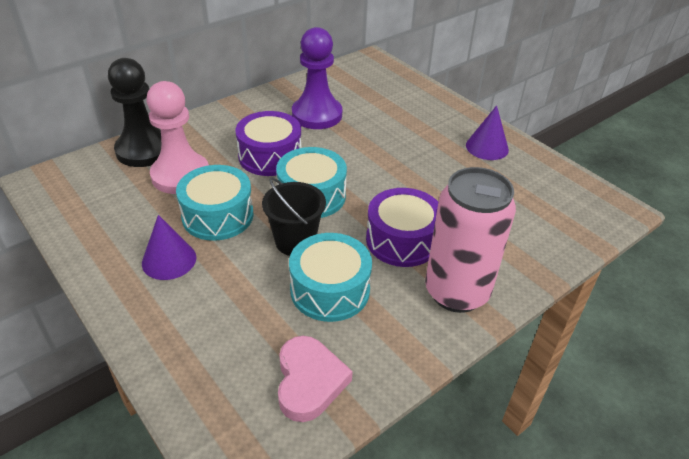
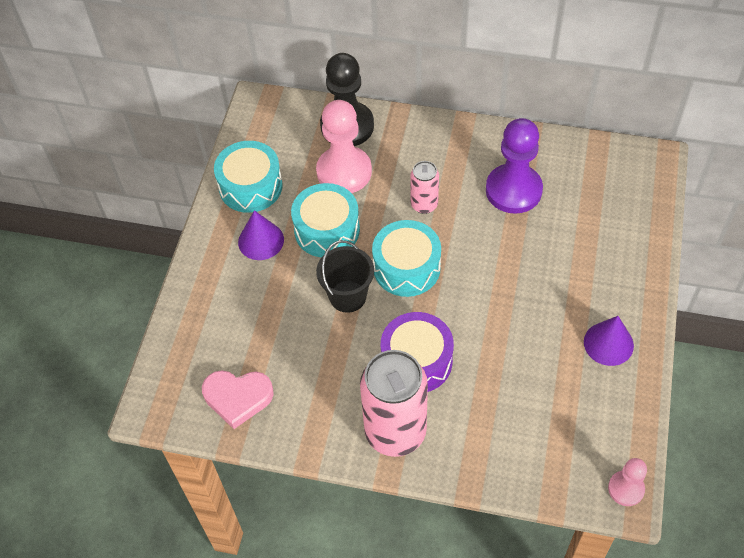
camera: 55 degrees right, 15 degrees up
purple drum [236,111,302,176] -> pink can [410,161,439,214]
pink heart [278,336,353,422] -> pink heart turned 45 degrees clockwise [202,370,274,429]
turquoise drum [289,233,372,322] -> turquoise drum moved to [214,141,283,213]
none -> pink pawn [608,458,647,506]

